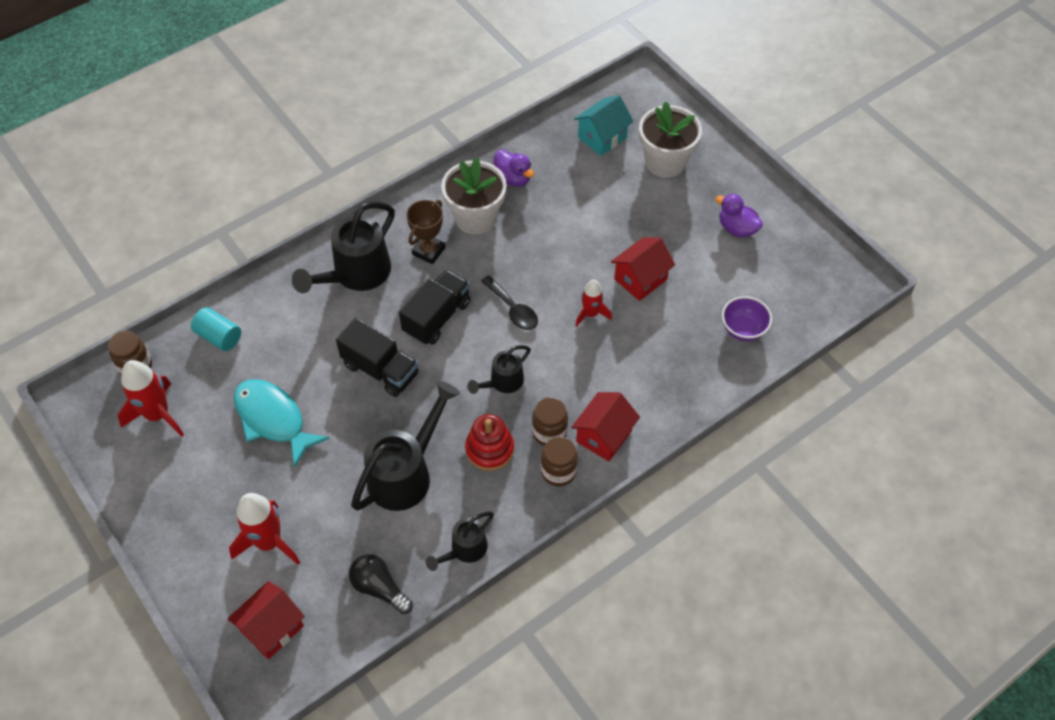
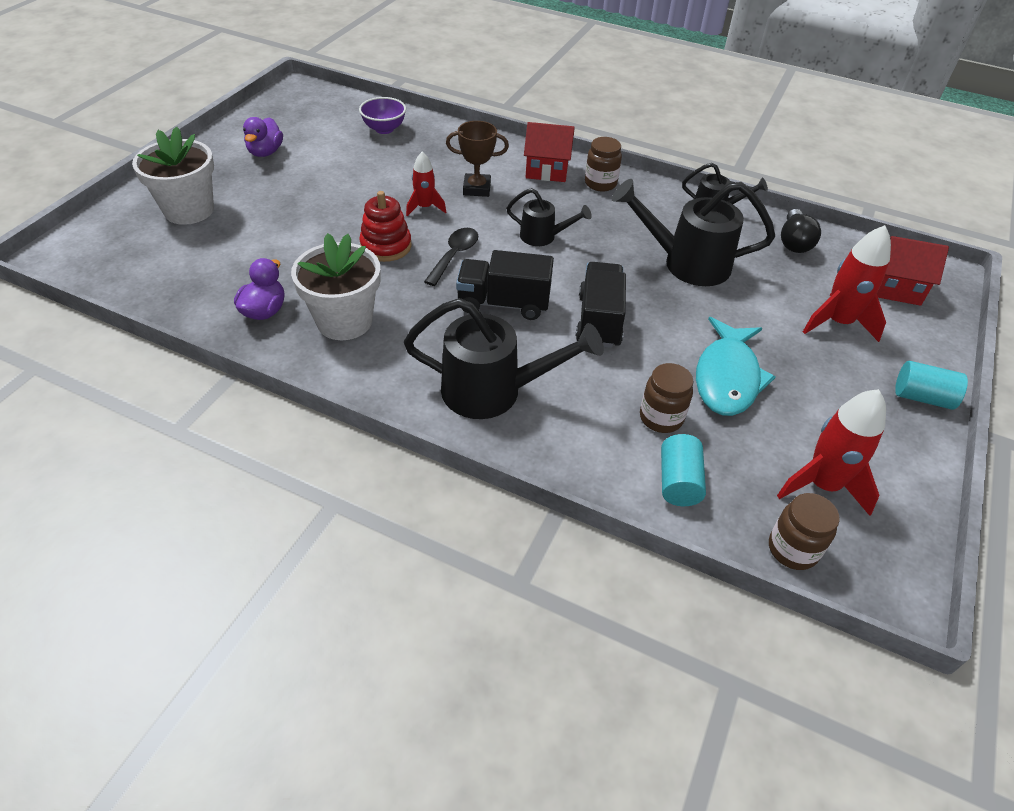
camera: 120 degrees left, 10 degrees down
brown trophy [406,200,446,264] -> brown trophy moved to [446,121,509,197]
red stacking toy [465,414,514,471] -> red stacking toy moved to [359,191,412,262]
brown jar [532,397,568,446] -> brown jar moved to [640,363,694,433]
turquoise house [574,95,634,156] -> none
red house [611,237,675,301] -> none
none -> turquoise cylinder [895,361,968,410]

